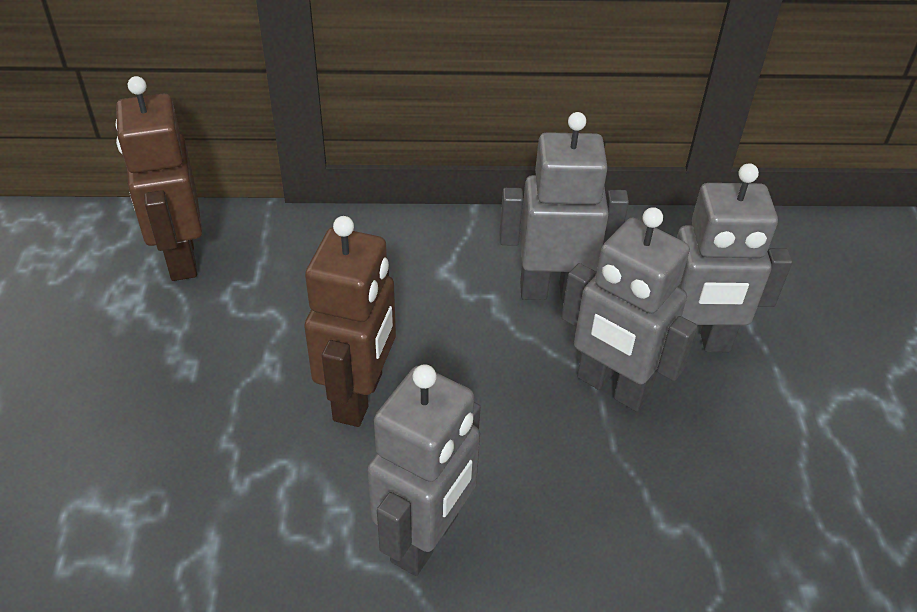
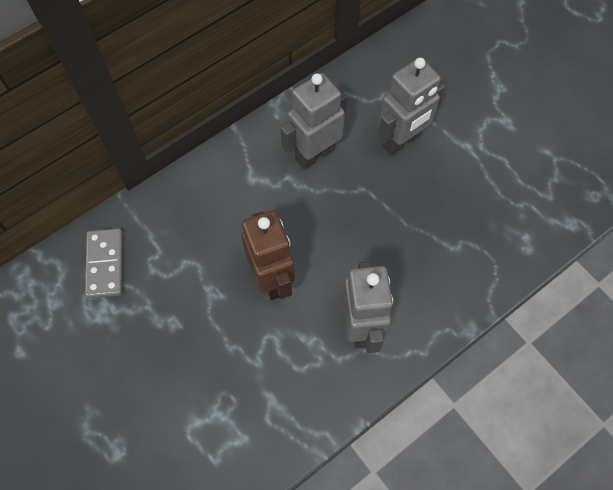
camera: 35 degrees left, 20 degrees up
brown robot [115,76,202,281] -> grey domino [85,228,123,298]
grey robot [562,207,697,412] -> none

